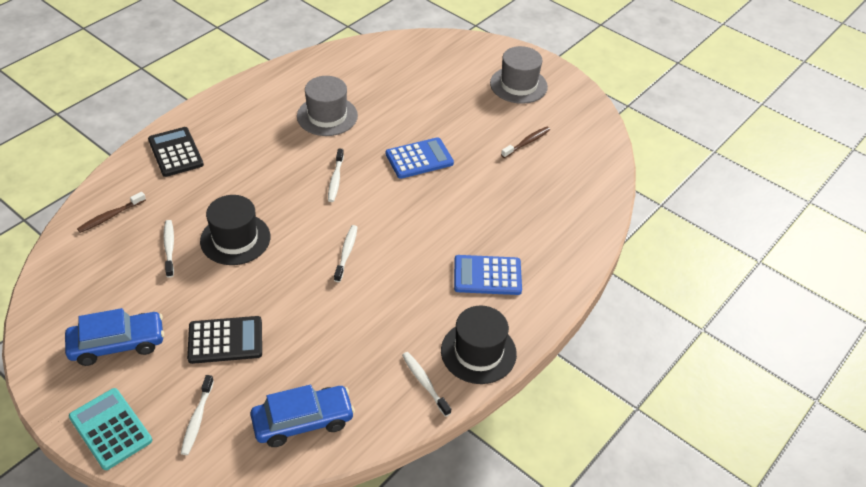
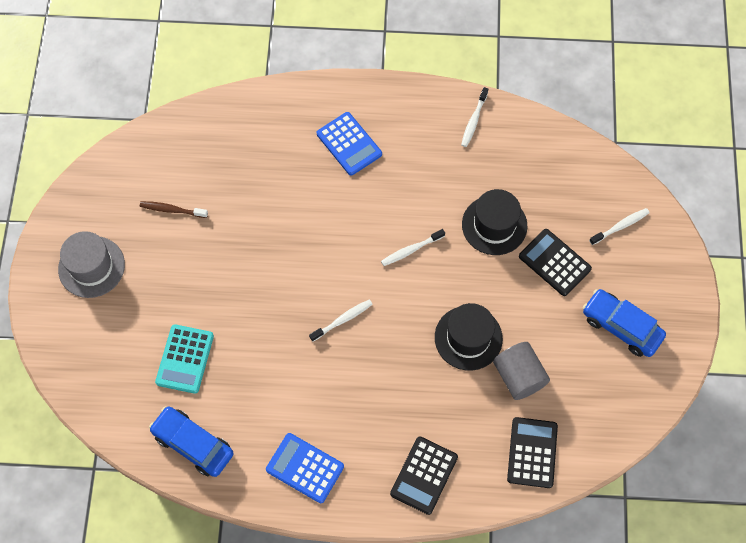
camera: 125 degrees left, 20 degrees up
turquoise calculator [69,388,152,470] -> turquoise calculator moved to [155,324,214,394]
brown toothbrush [77,192,146,233] -> black calculator [507,417,558,488]
white toothbrush [163,220,174,278] -> grey cylinder [493,342,550,400]
blue car [250,385,355,447] -> blue car moved to [149,406,234,477]
grey hat [297,76,358,136] -> none
blue calculator [385,137,454,179] -> blue calculator moved to [266,433,344,503]
black hat [441,305,517,384] -> black hat moved to [462,189,527,255]

